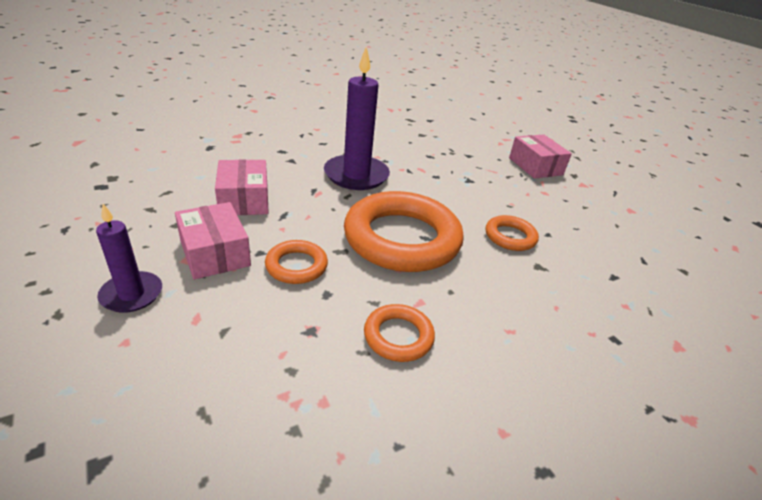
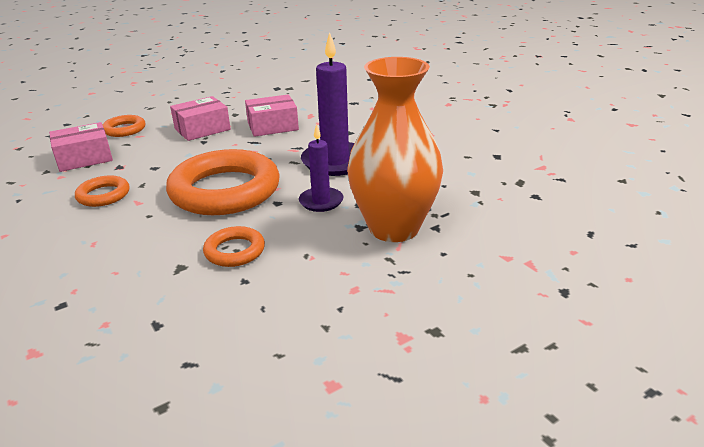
camera: 90 degrees right, 5 degrees down
purple candle [96,204,162,313] -> purple candle moved to [299,124,343,212]
orange ring [265,240,328,284] -> orange ring moved to [103,115,145,137]
pink box [509,134,572,179] -> pink box moved to [49,122,113,172]
none -> orange vase [347,57,443,242]

